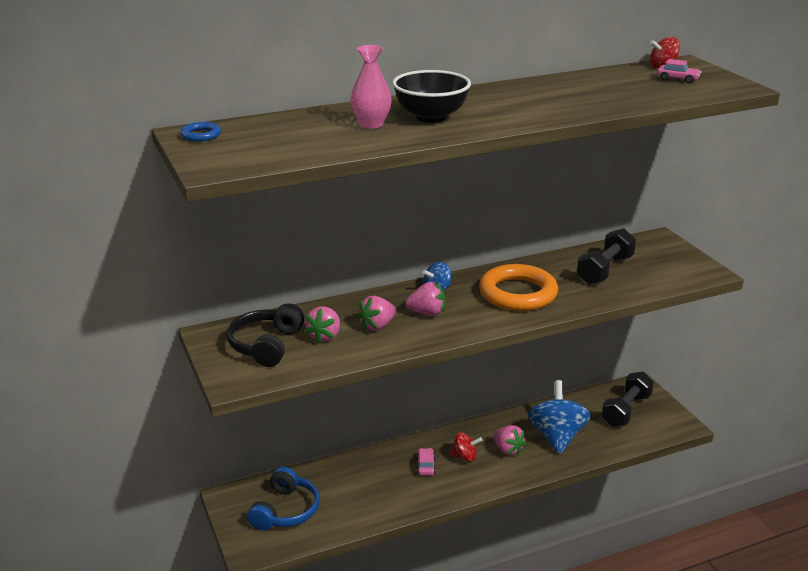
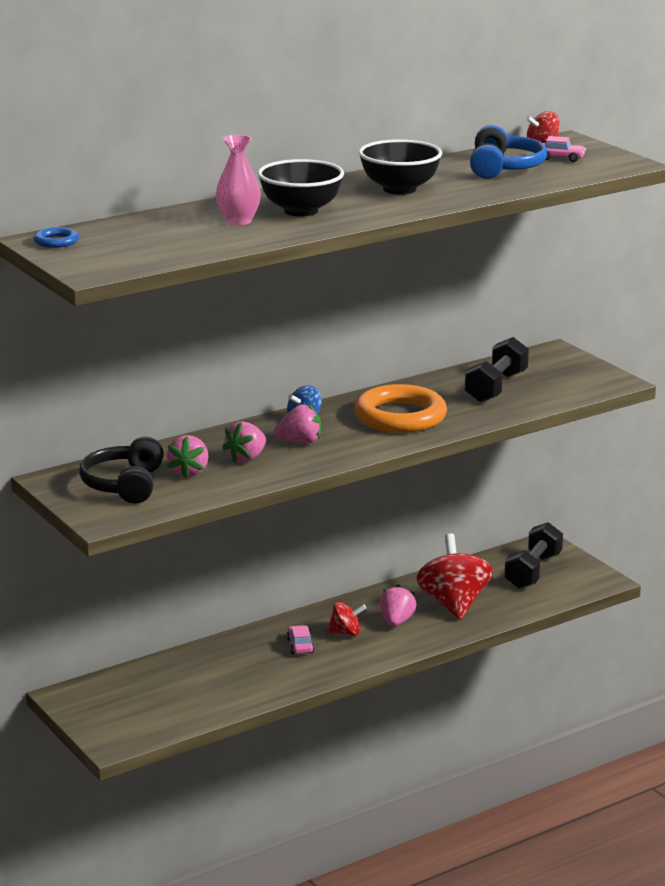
camera: 10 degrees left, 5 degrees down
blue headphones [247,467,320,531] -> blue headphones moved to [470,125,547,179]
pink strawberry [493,425,527,456] -> pink strawberry turned 120 degrees counterclockwise [379,584,417,627]
blue spinning top [528,380,591,454] -> red spinning top [417,533,493,620]
none -> black bowl [359,139,442,195]

